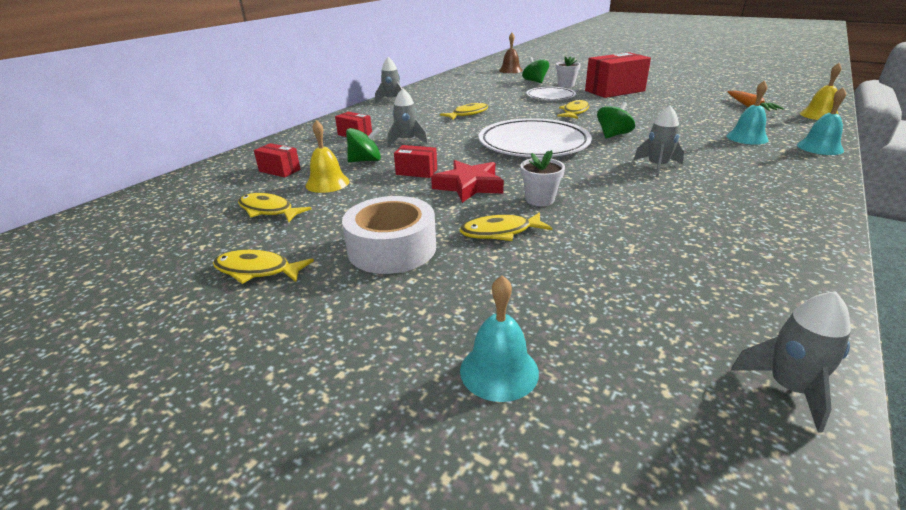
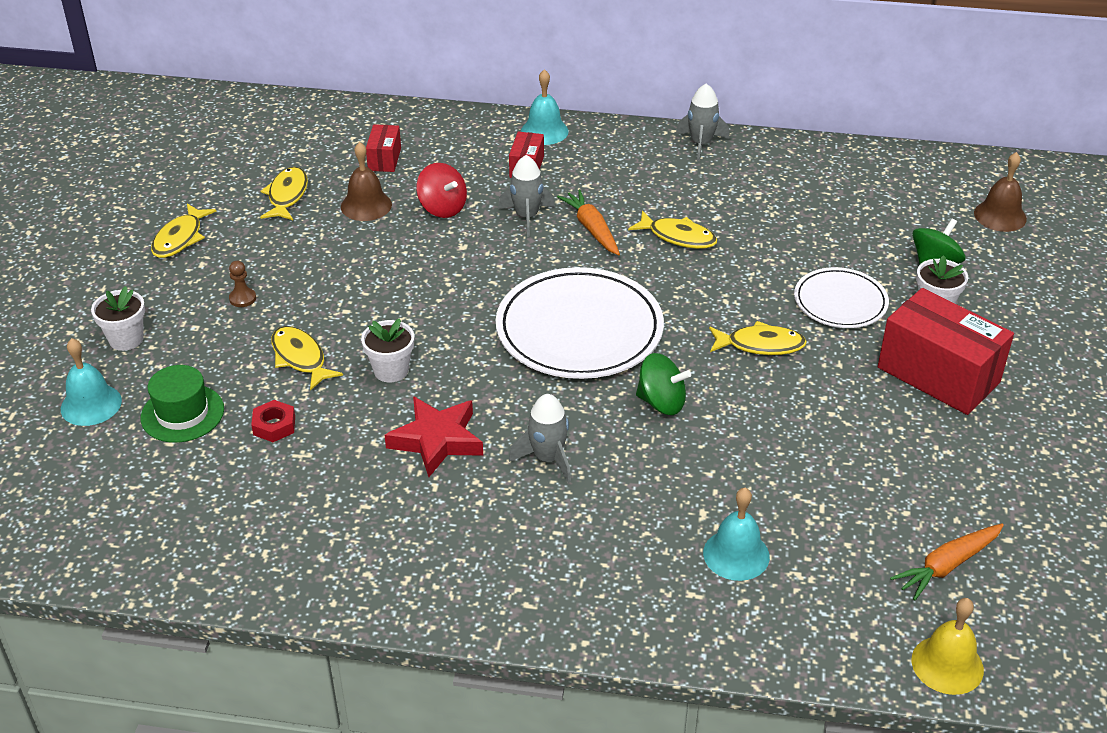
camera: 65 degrees right, 10 degrees up
yellow fish [213,250,314,284] -> yellow fish turned 150 degrees counterclockwise [151,204,217,258]
yellow bell [306,120,349,193] -> brown bell [341,142,392,221]
white tape [342,196,436,274] -> brown pawn [229,261,256,307]
green spinning top [346,127,381,162] -> red spinning top [416,163,467,218]
red box [394,145,437,178] -> none
red star [431,160,504,203] -> red star moved to [385,396,483,477]
grey rocket [731,291,851,432] -> none
turquoise bell [797,88,846,155] -> turquoise bell moved to [521,69,569,145]
none -> white flower pot [91,286,145,351]
none -> green hat [141,365,224,443]
none -> red nut [251,400,295,442]
none -> orange carrot [557,189,620,255]

